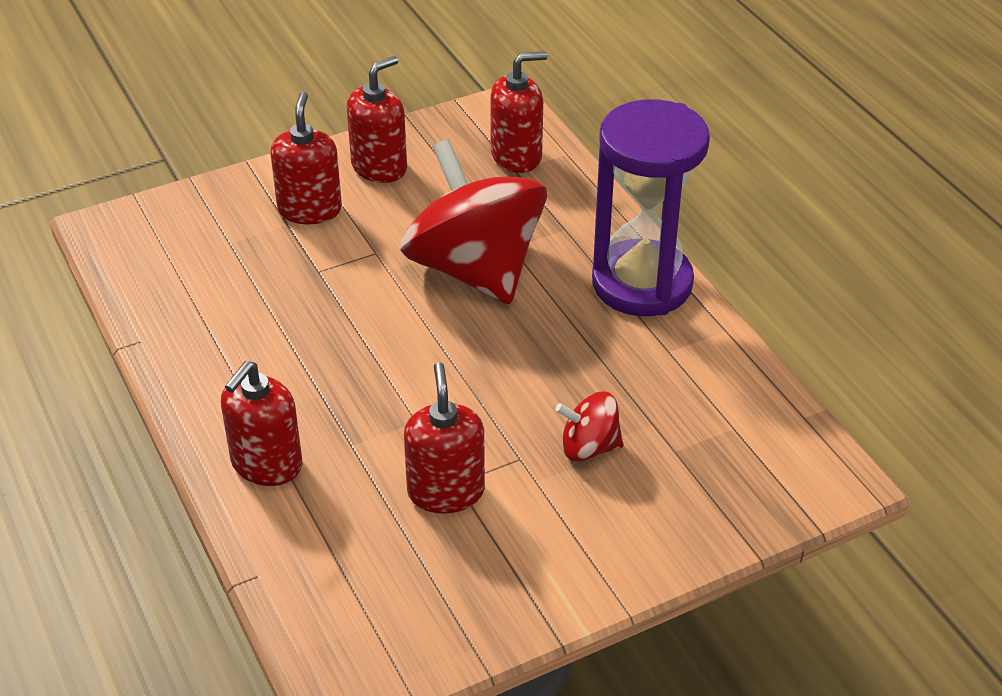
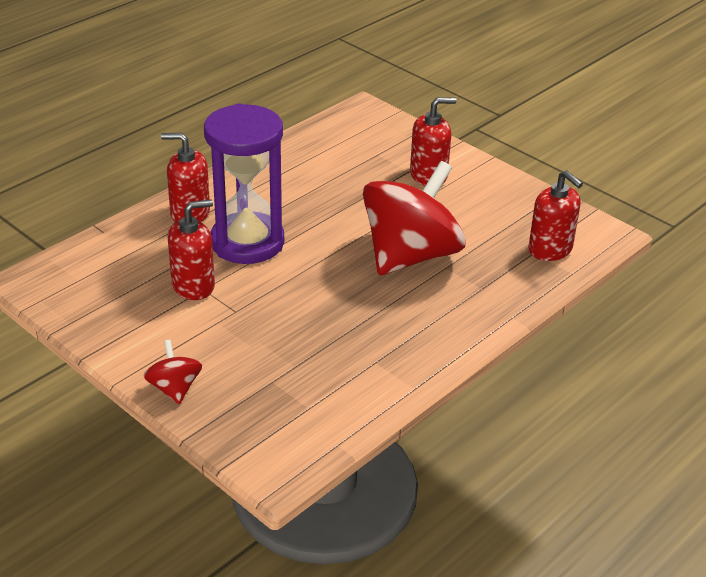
camera: 70 degrees right, 5 degrees down
red soap dispenser [346,56,407,183] -> none
red spinning top [555,392,624,462] -> red spinning top moved to [144,340,202,404]
purple hourglass [592,99,710,316] -> purple hourglass moved to [204,103,284,264]

